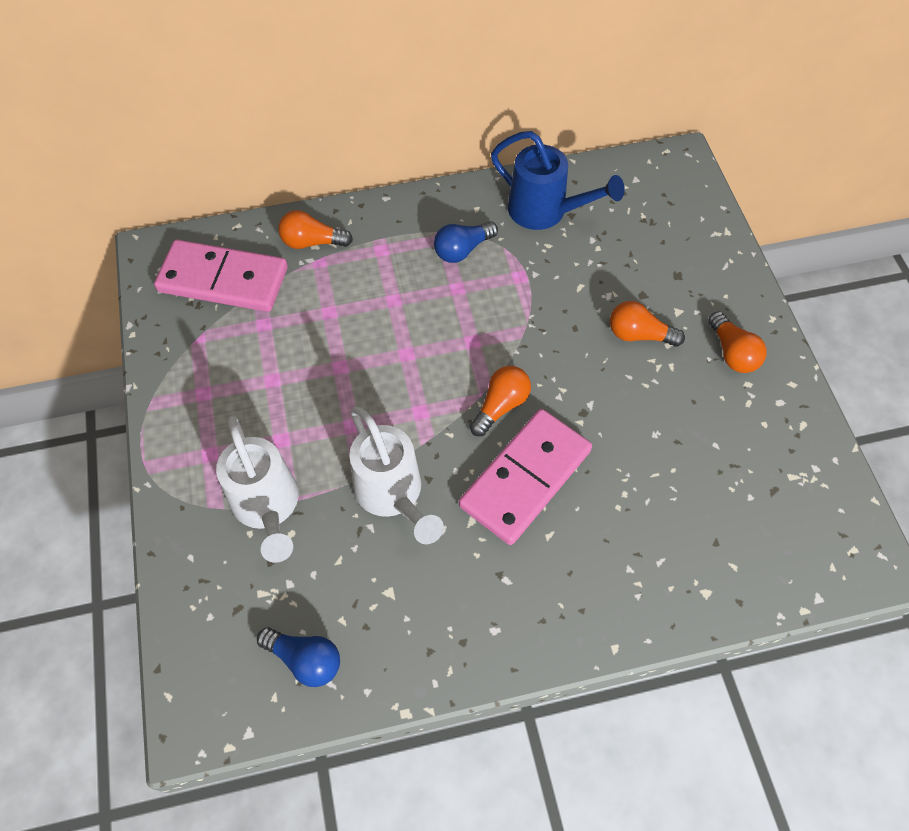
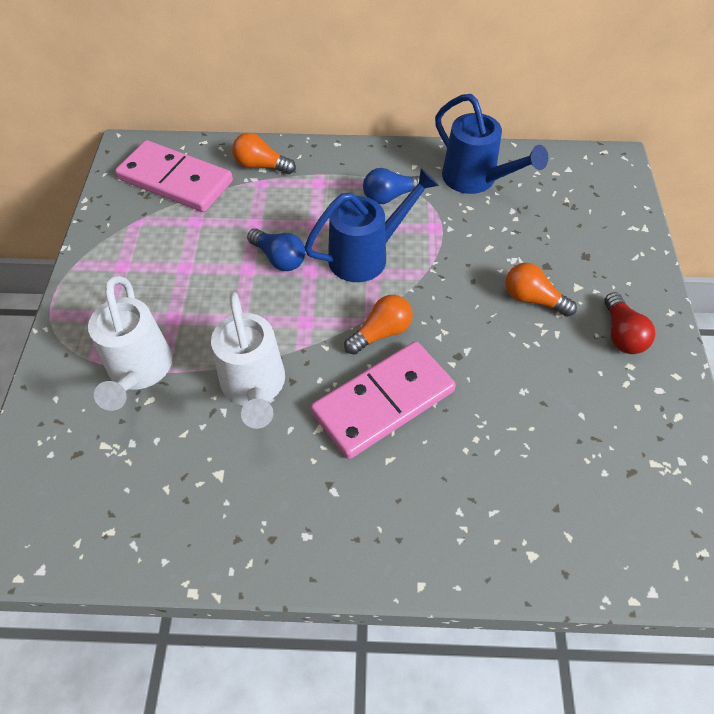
camera: 15 degrees right, 5 degrees down
blue light bulb [257,627,340,687] -> blue light bulb moved to [247,229,305,271]
orange light bulb [708,311,767,373] -> red light bulb [604,292,655,354]
none -> blue watering can [304,168,439,282]

